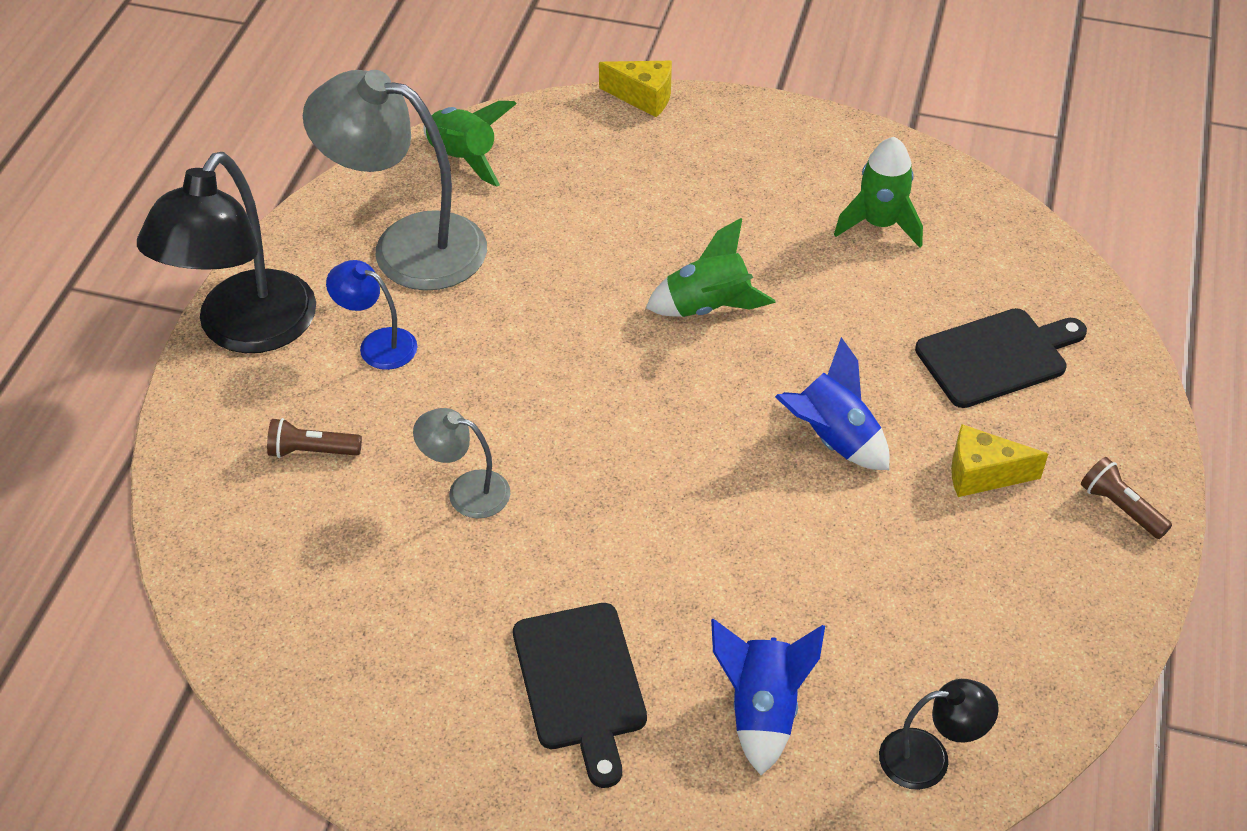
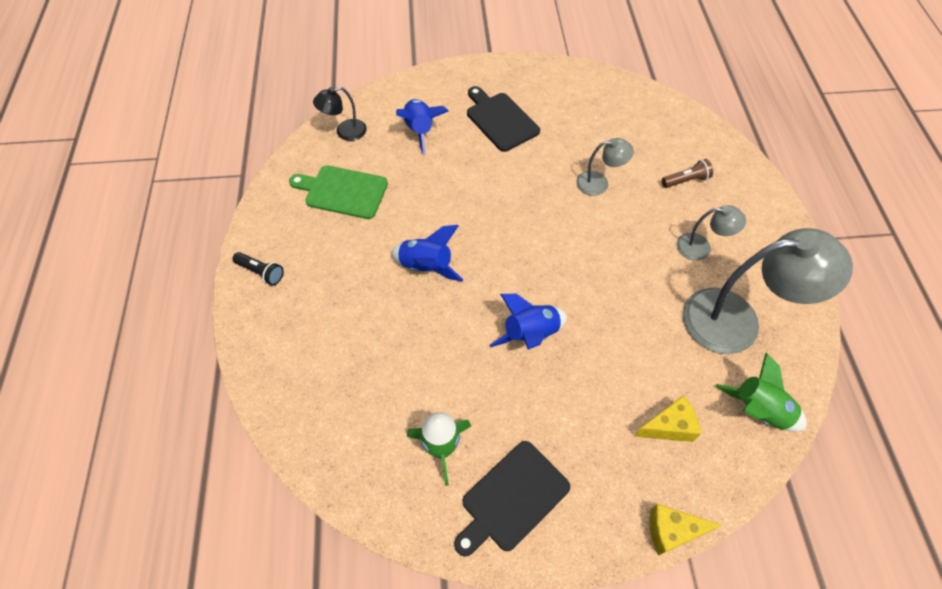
camera: 160 degrees right, 10 degrees up
black lamp [137,152,316,353] -> none
blue lamp [326,260,417,370] -> grey lamp [677,205,746,261]
green rocket [646,218,776,317] -> blue rocket [490,294,567,350]
black cutting board [915,308,1087,408] -> black cutting board moved to [454,441,570,557]
yellow cheese [951,424,1048,497] -> yellow cheese moved to [634,395,701,442]
brown flashlight [1081,457,1172,539] -> black flashlight [232,252,284,285]
none -> green cutting board [289,165,388,219]

